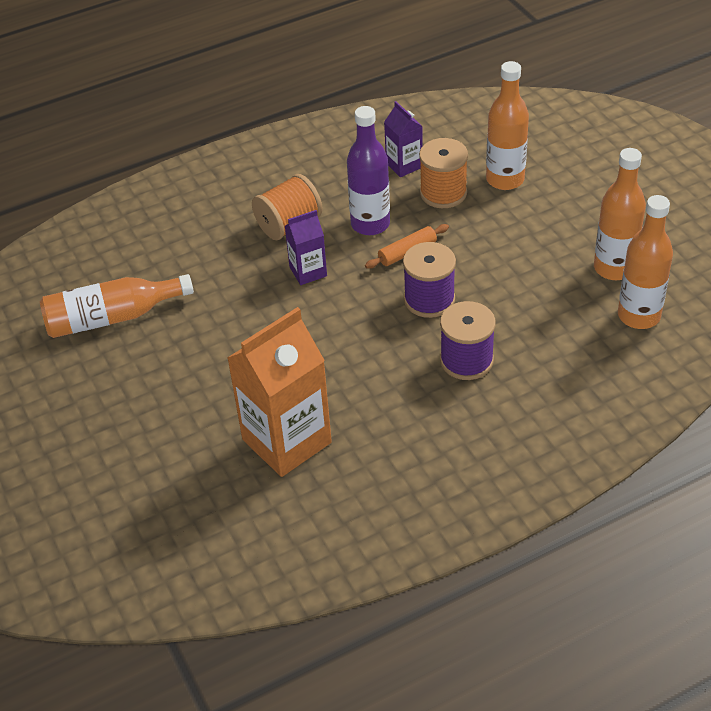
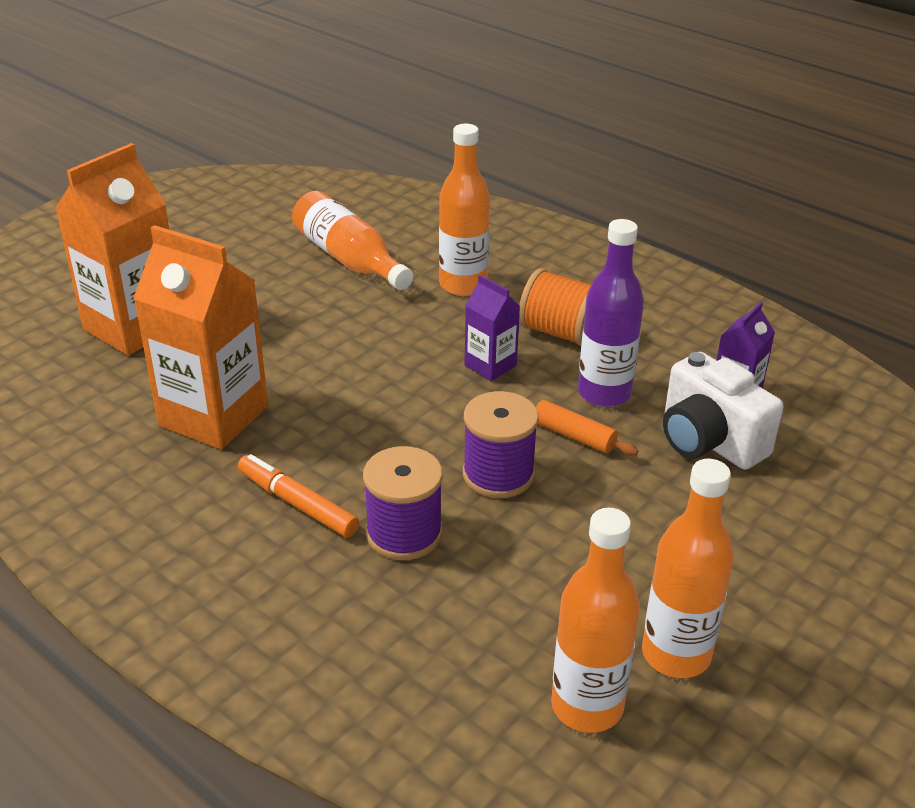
camera: 65 degrees right, 10 degrees down
orange spool [419,138,468,208] -> white camera [663,352,783,470]
orange bottle [486,61,529,190] -> orange bottle moved to [439,124,490,296]
none -> orange carton [55,143,169,355]
none -> orange marker [238,454,359,537]

